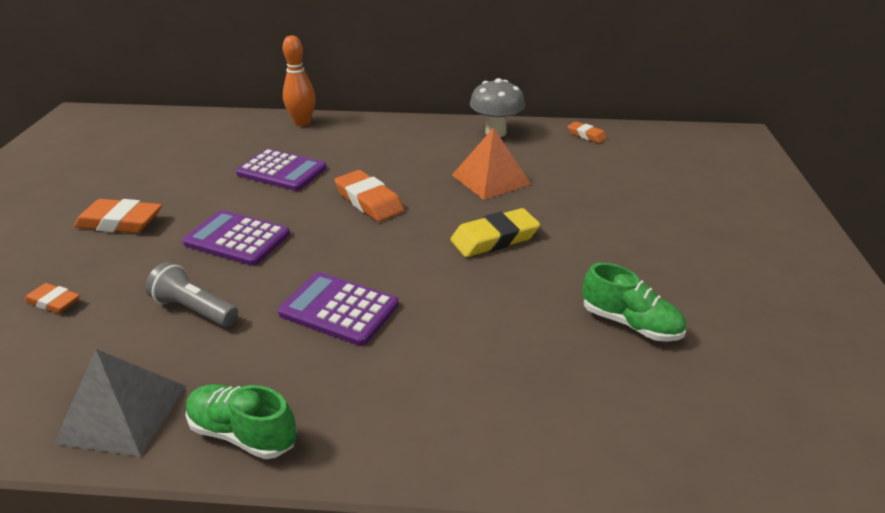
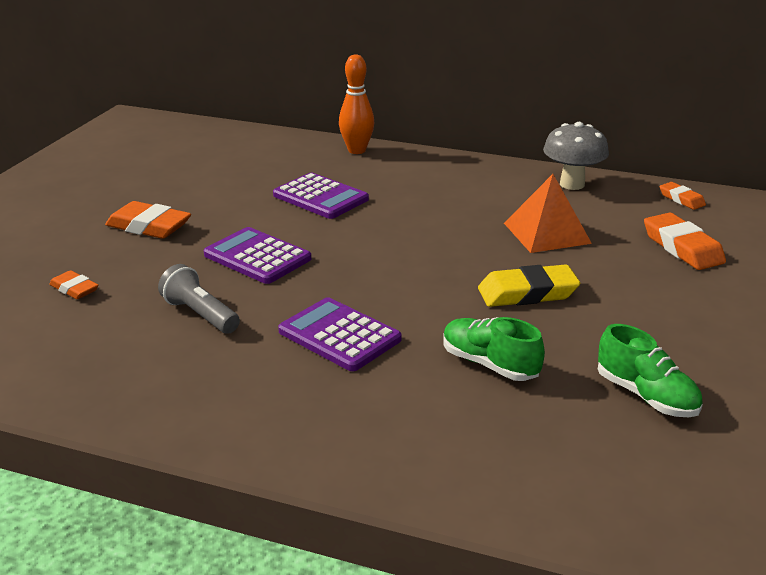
camera: 15 degrees right, 5 degrees down
grey pyramid [54,349,186,457] -> none
green shoe [185,384,297,459] -> green shoe moved to [443,317,545,381]
orange eraser [334,170,404,222] -> orange eraser moved to [644,213,726,270]

